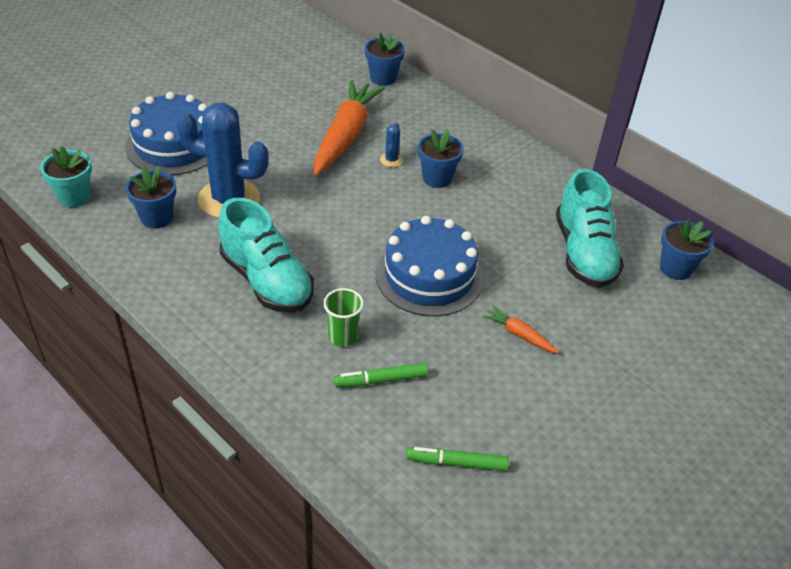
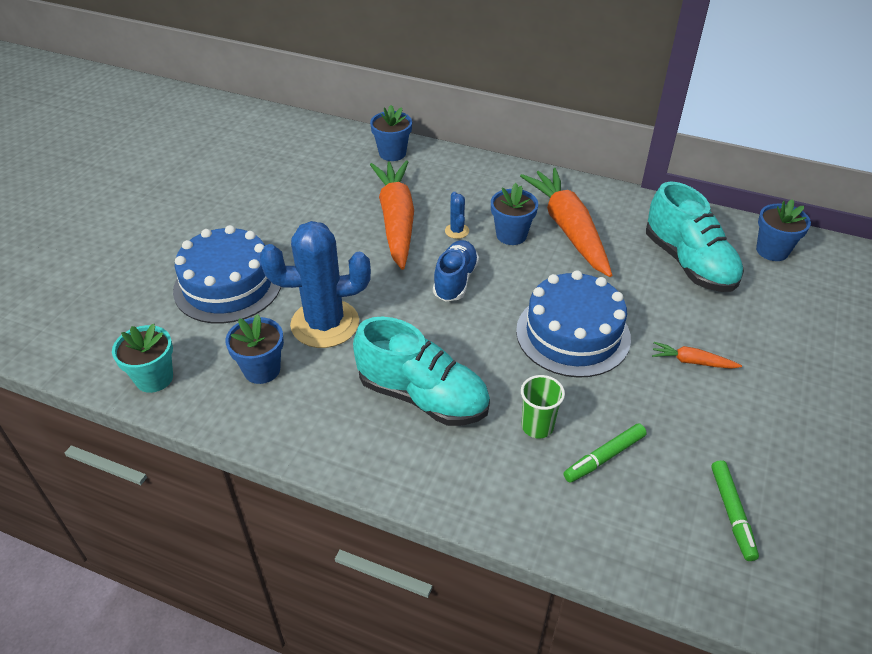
camera: 20 degrees left, 0 degrees up
green marker [407,447,509,471] -> green marker turned 75 degrees counterclockwise [711,460,759,561]
none -> blue shoe [433,240,479,302]
none -> orange carrot [520,168,612,277]

